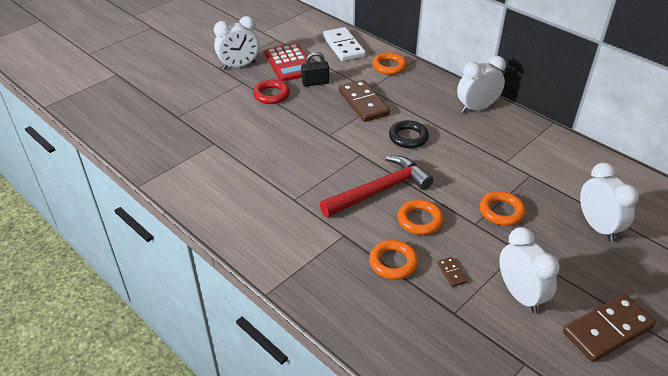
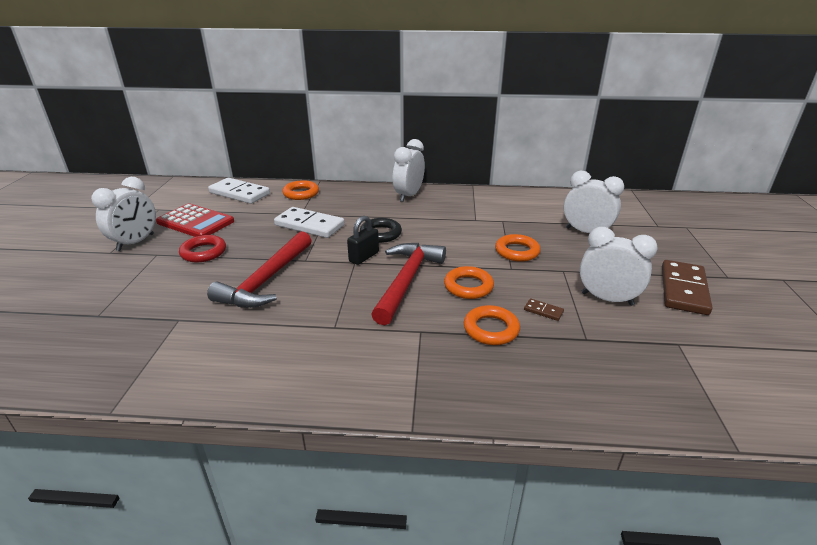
camera: 40 degrees left, 10 degrees down
black padlock [301,52,329,87] -> black padlock moved to [347,216,379,265]
brown domino [339,80,390,122] -> white domino [274,207,345,238]
none -> red hammer [207,231,312,308]

